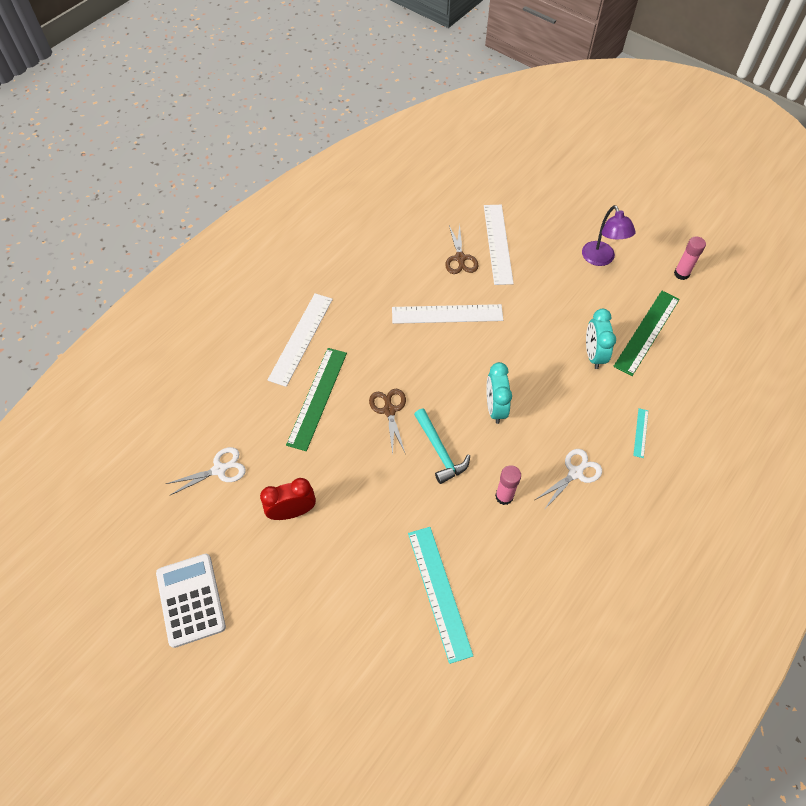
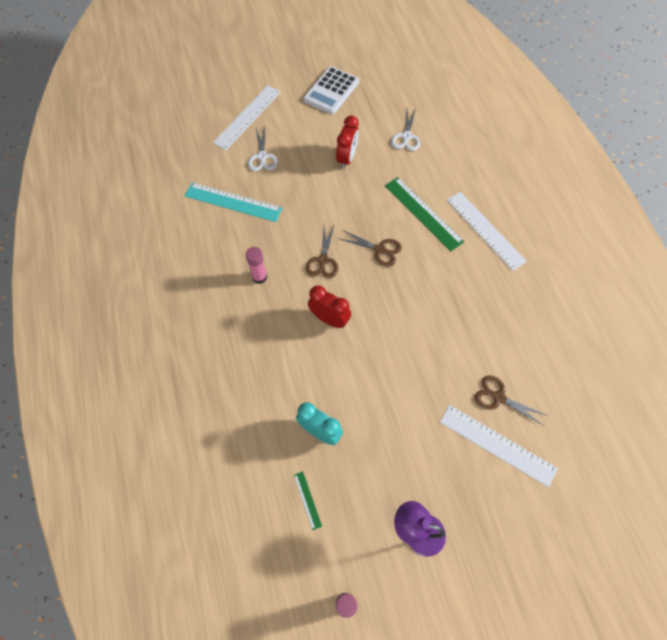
camera: 125 degrees right, 5 degrees up
white calculator [156,554,226,648] -> white calculator turned 105 degrees clockwise [304,66,359,115]
white ruler [392,304,503,324] -> white ruler moved to [213,85,281,150]
turquoise hammer [414,409,470,484] -> brown scissors [306,225,338,278]
turquoise clock [486,362,512,424] -> red clock [308,285,351,328]
white scissors [535,449,602,510] -> white scissors moved to [248,127,278,171]
green ruler [613,291,680,376] -> green ruler [294,471,322,530], size x0.45
turquoise ruler [633,408,648,458] -> none

